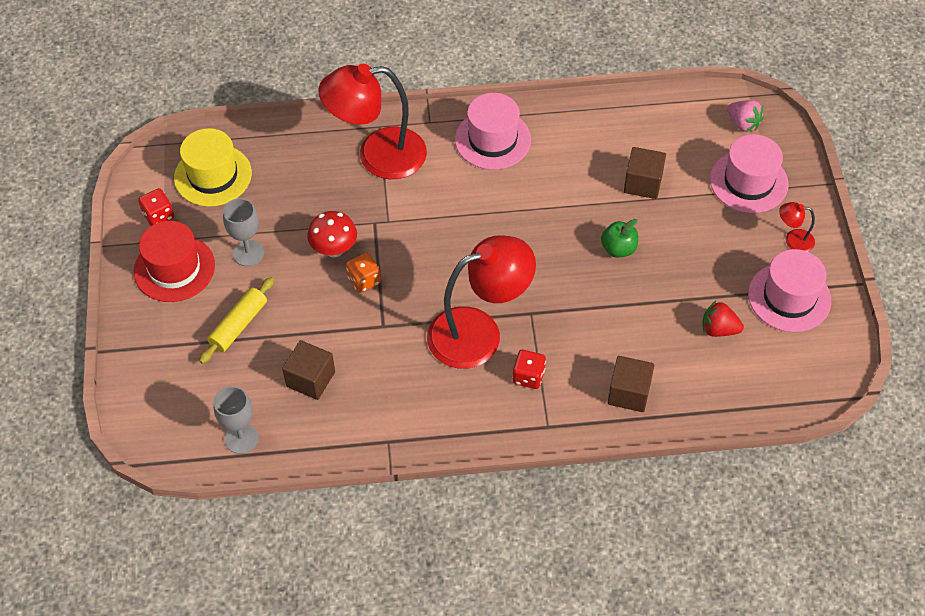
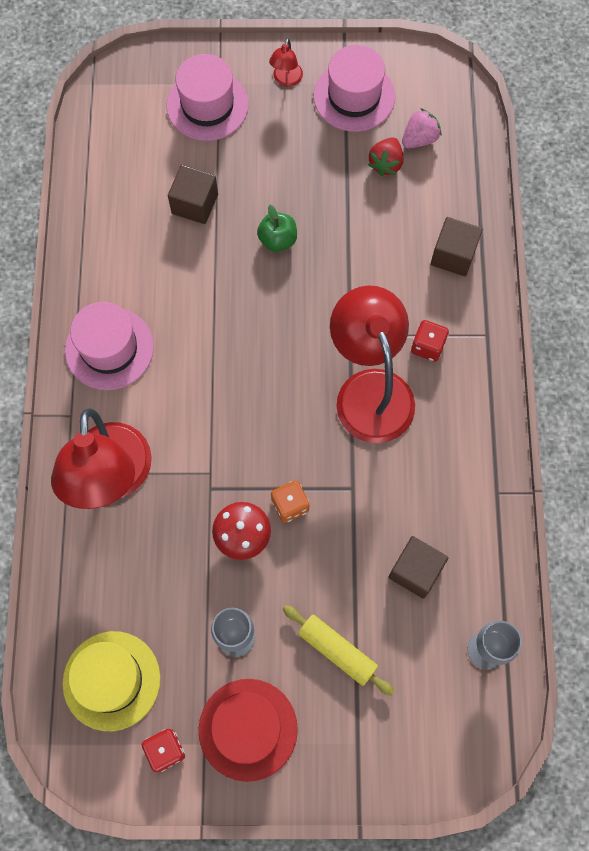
camera: 85 degrees left, 15 degrees up
pink strawberry [727,100,764,132] -> pink strawberry moved to [402,108,441,148]

